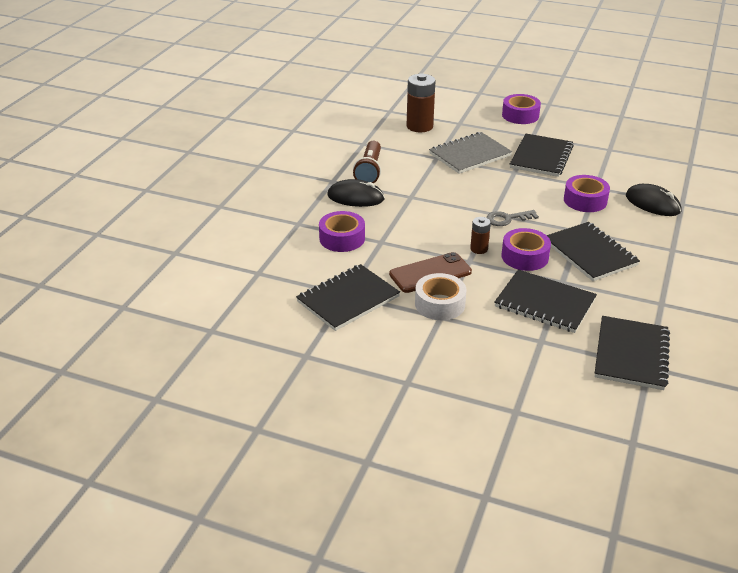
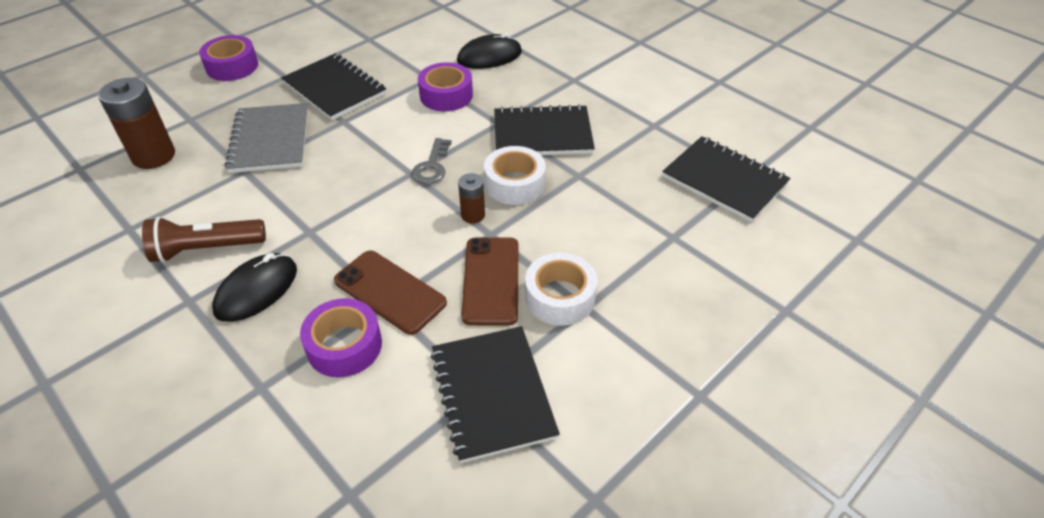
camera: 65 degrees left, 10 degrees up
brown flashlight [353,141,381,184] -> brown flashlight turned 135 degrees clockwise [142,217,266,263]
black notebook [494,270,597,333] -> none
purple tape [502,228,551,271] -> white tape [484,146,546,205]
none -> brown phone [334,250,447,335]

